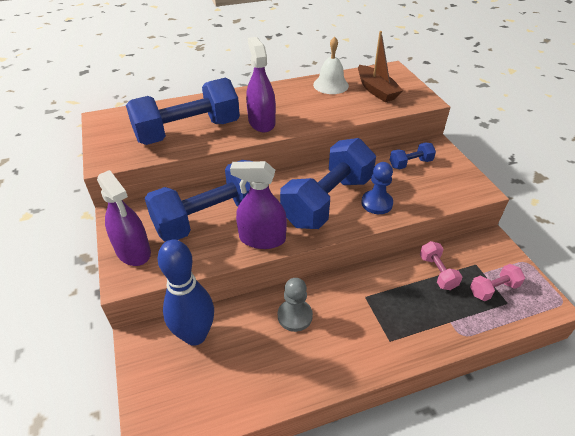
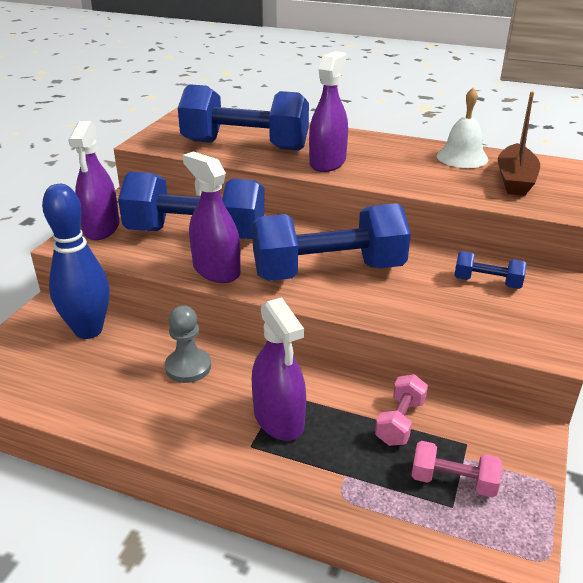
camera: 40 degrees right, 10 degrees down
blue pawn [361,162,393,214] -> none
none -> purple spray bottle [252,297,306,441]

